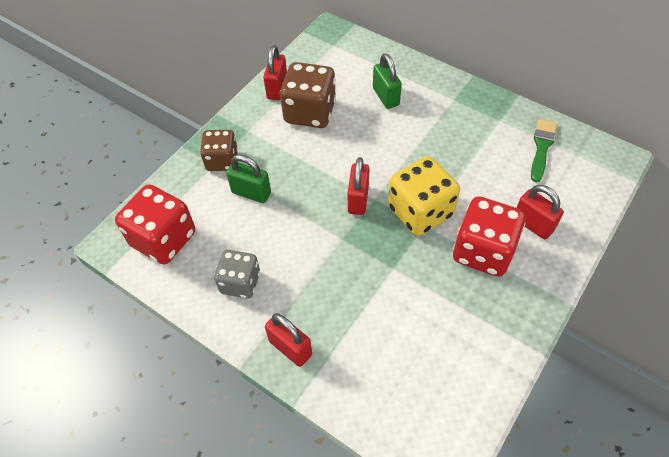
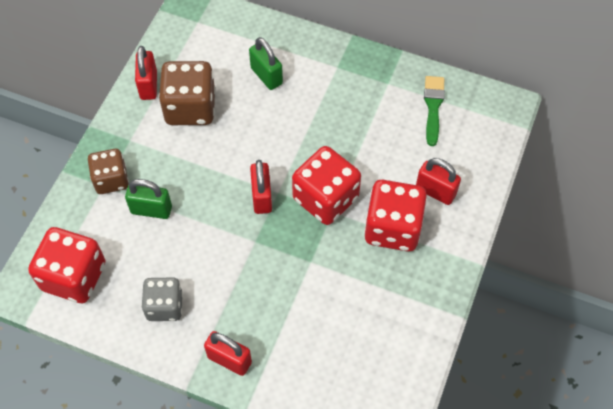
camera: 15 degrees left, 5 degrees up
yellow dice [388,156,460,236] -> red dice [292,146,361,225]

